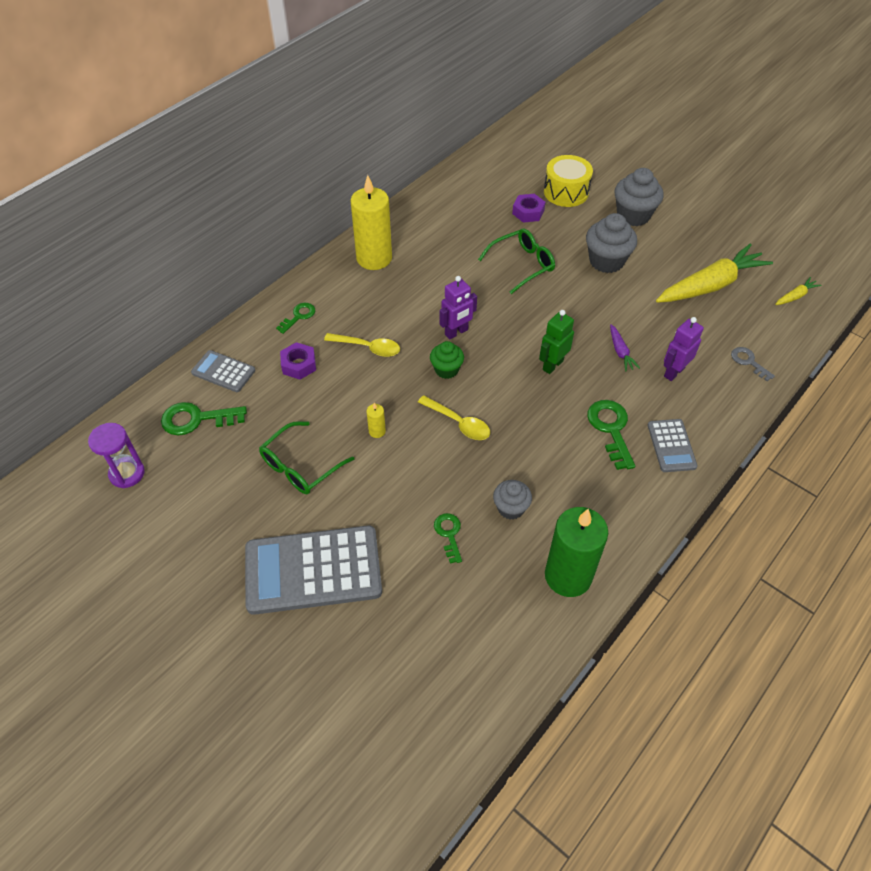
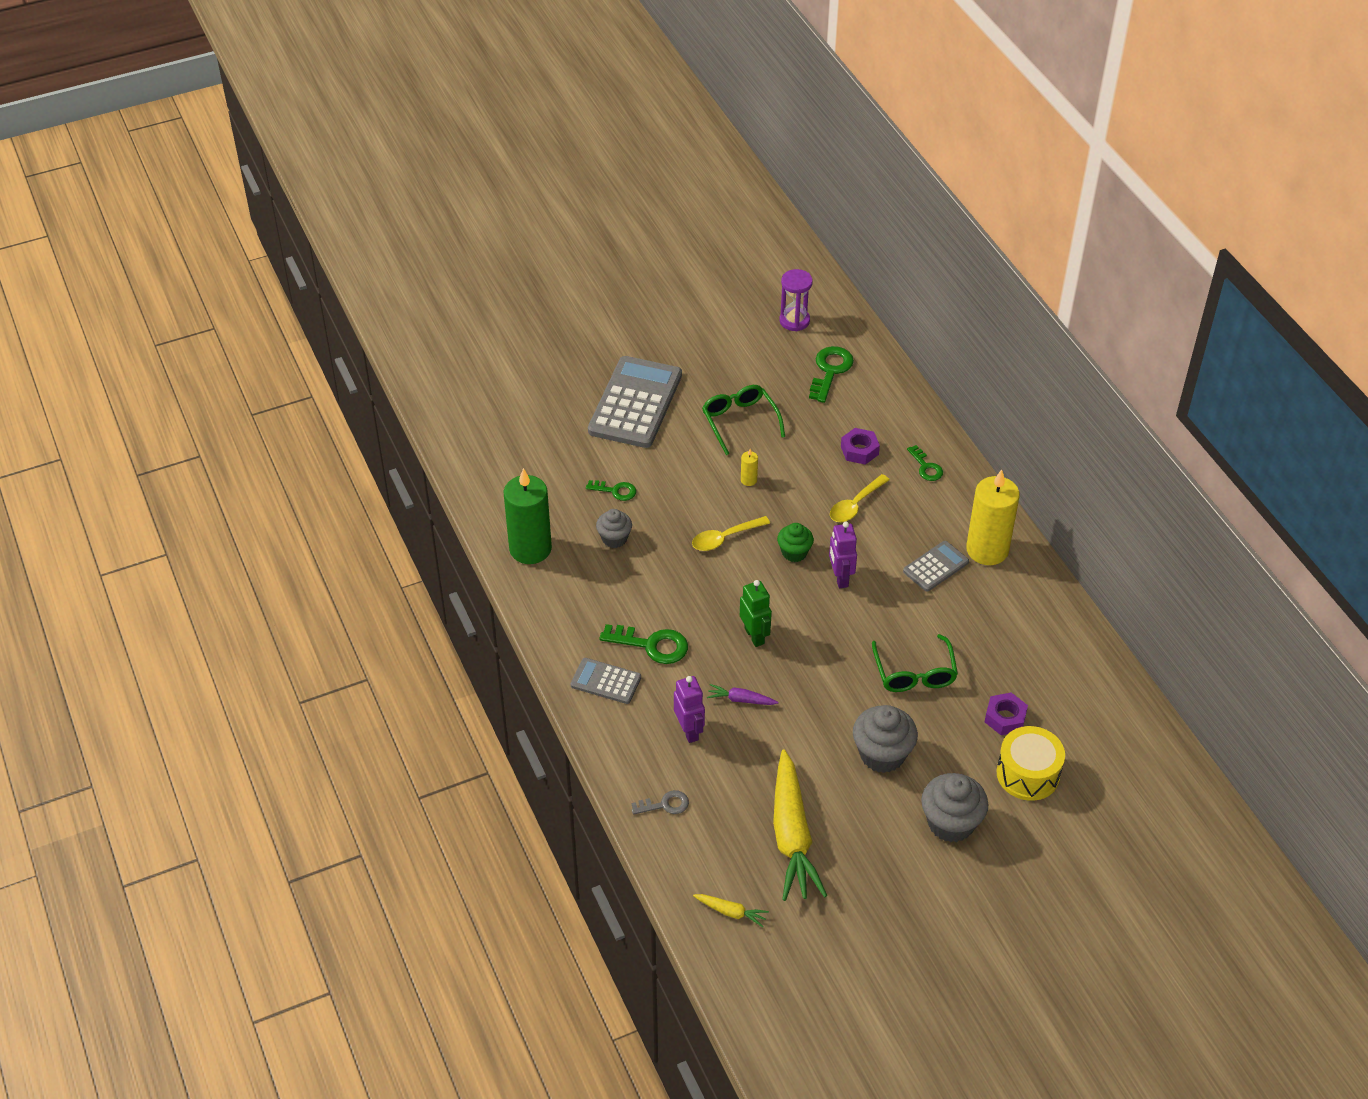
camera: 115 degrees right, 5 degrees down
grey calculator [191,350,255,392] -> grey calculator moved to [903,541,969,592]
yellow carrot [775,277,822,305] -> yellow carrot turned 60 degrees counterclockwise [693,894,769,927]

